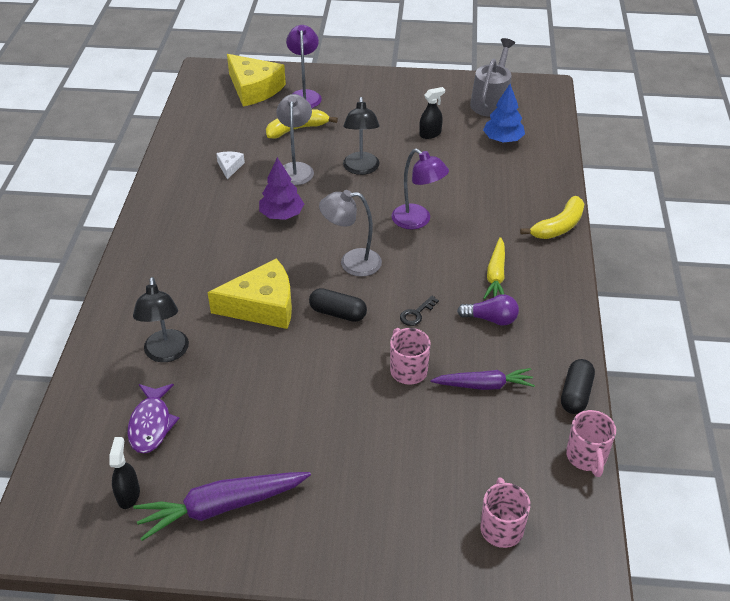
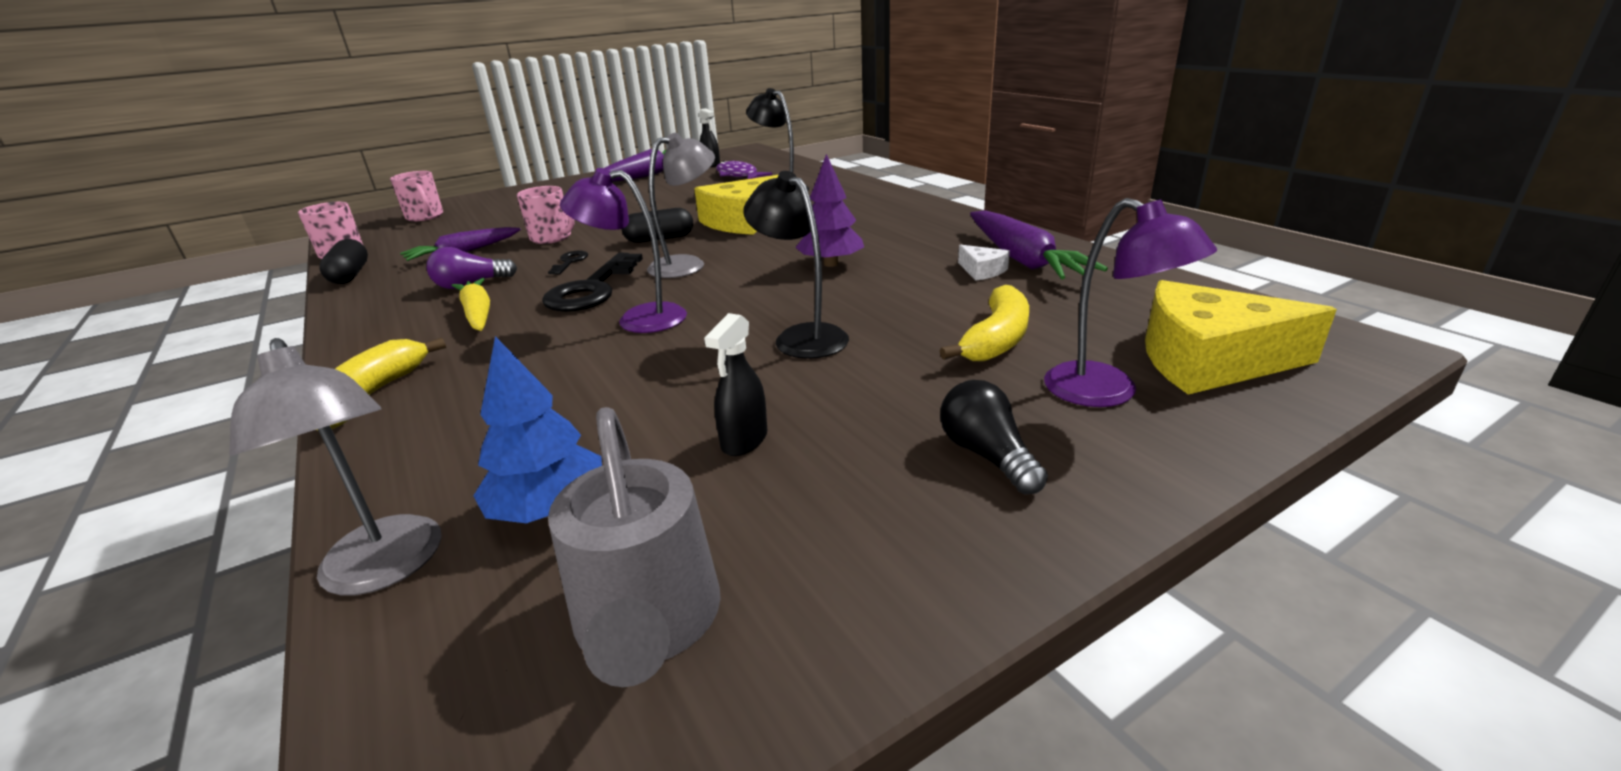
camera: 145 degrees right, 15 degrees down
grey lamp [276,94,314,185] -> grey lamp moved to [229,338,441,596]
none -> black key [542,253,643,312]
none -> black light bulb [940,380,1048,494]
none -> purple carrot [970,210,1108,279]

